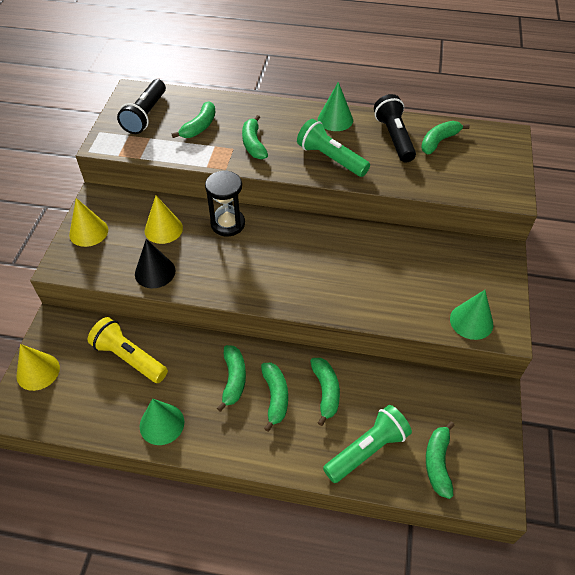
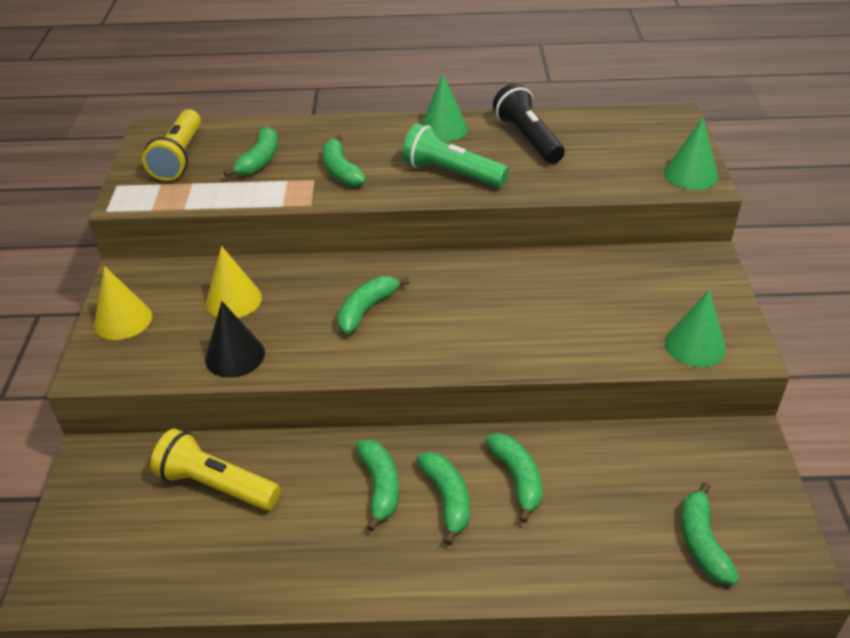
camera: 10 degrees left, 10 degrees down
yellow cone [16,344,60,391] -> none
black flashlight [117,79,166,134] -> yellow flashlight [142,109,201,181]
green cone [140,399,184,445] -> green cone moved to [664,117,718,190]
black hourglass [205,171,245,236] -> none
green flashlight [323,405,412,483] -> none
green banana [421,121,470,154] -> green banana moved to [337,276,410,334]

